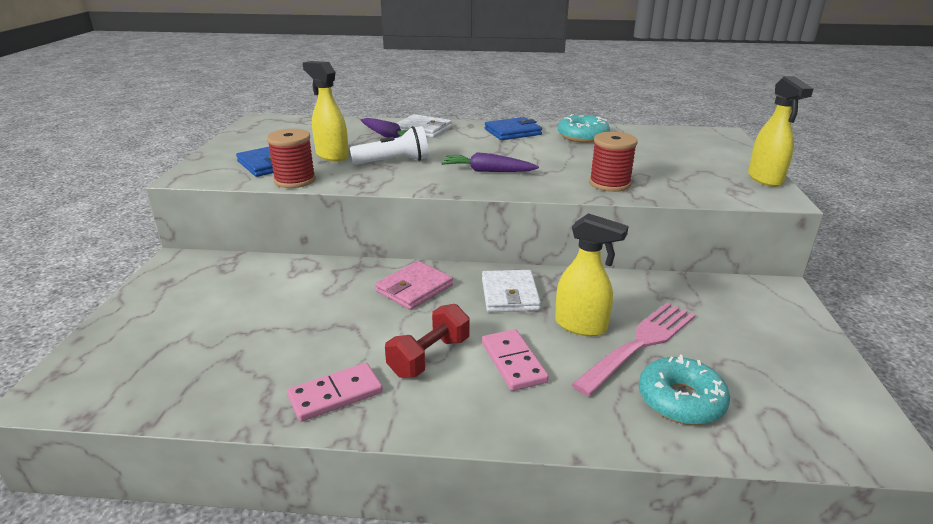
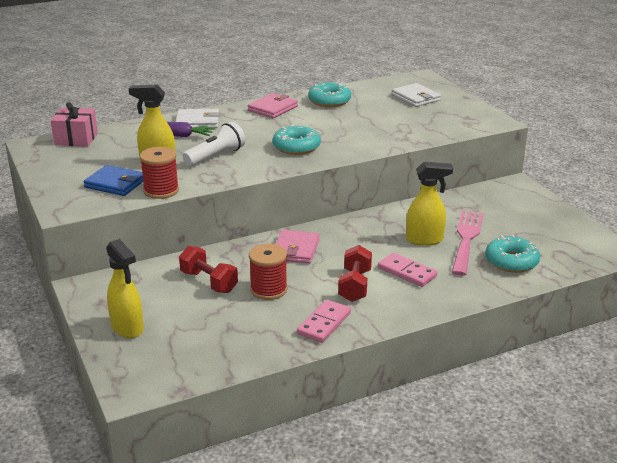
camera: 30 degrees left, 0 degrees up
purple carrot [442,152,539,172] -> turquoise donut [272,125,321,155]
white wallet [482,270,541,312] -> white wallet moved to [392,83,441,107]
blue wallet [485,117,542,140] -> pink wallet [248,93,298,118]
red spool [589,132,638,192] -> red spool moved to [249,244,288,300]
yellow spray bottle [748,76,813,187] -> yellow spray bottle moved to [106,239,144,338]
none -> pink gift [51,102,98,147]
none -> red dumbbell [179,246,238,293]

